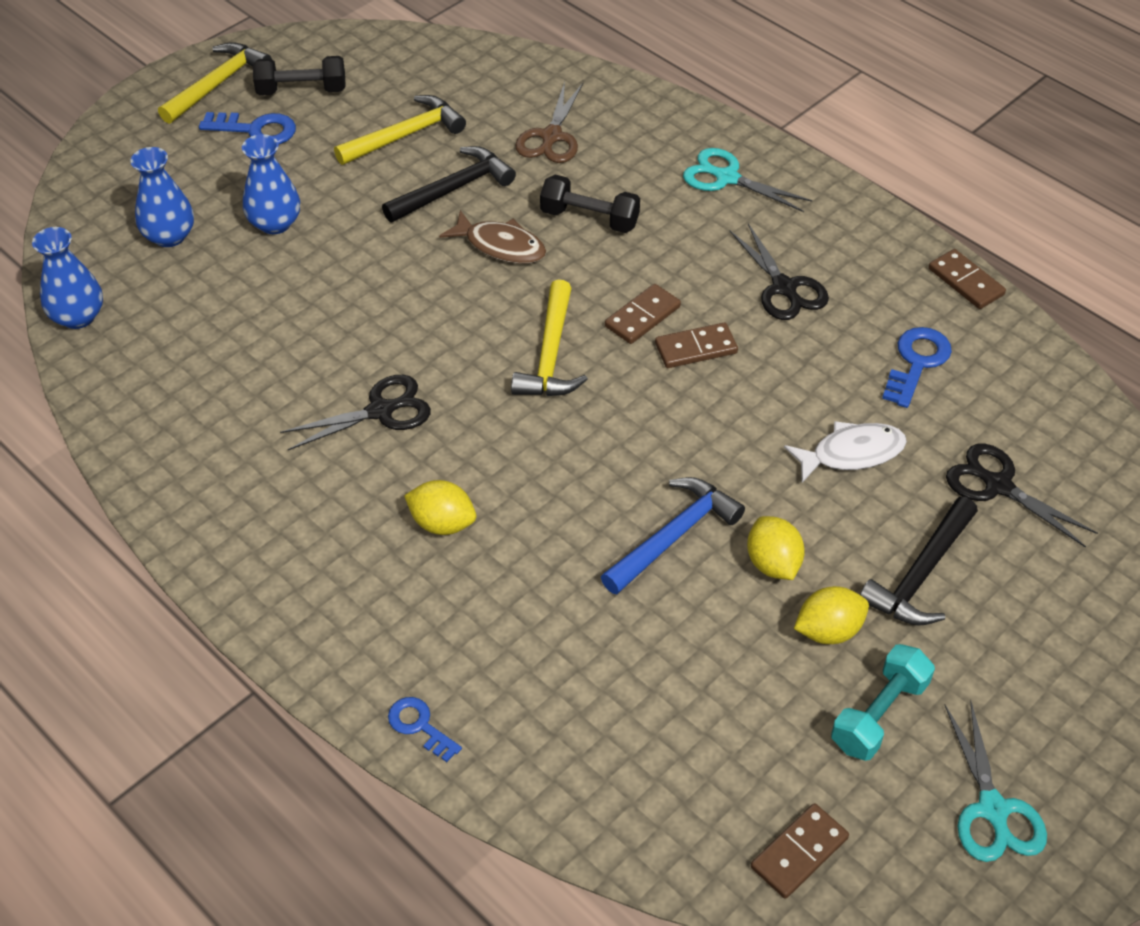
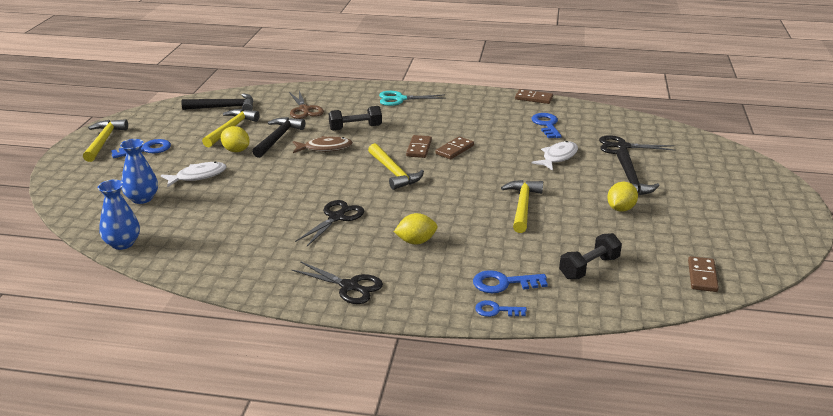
camera: 35 degrees left, 20 degrees down
blue vase [242,134,300,234] -> white fish [161,161,226,187]
black dumbbell [253,56,346,95] -> black dumbbell moved to [559,233,622,279]
blue hammer [601,477,745,595] -> yellow hammer [501,180,543,233]
black scissors [730,223,829,320] -> black scissors moved to [292,261,383,304]
yellow lemon [747,516,805,580] -> yellow lemon moved to [221,126,250,152]
turquoise dumbbell [831,644,935,761] -> none
turquoise scissors [945,700,1047,862] -> none
none -> black hammer [181,93,253,111]
none -> blue key [473,270,548,293]

